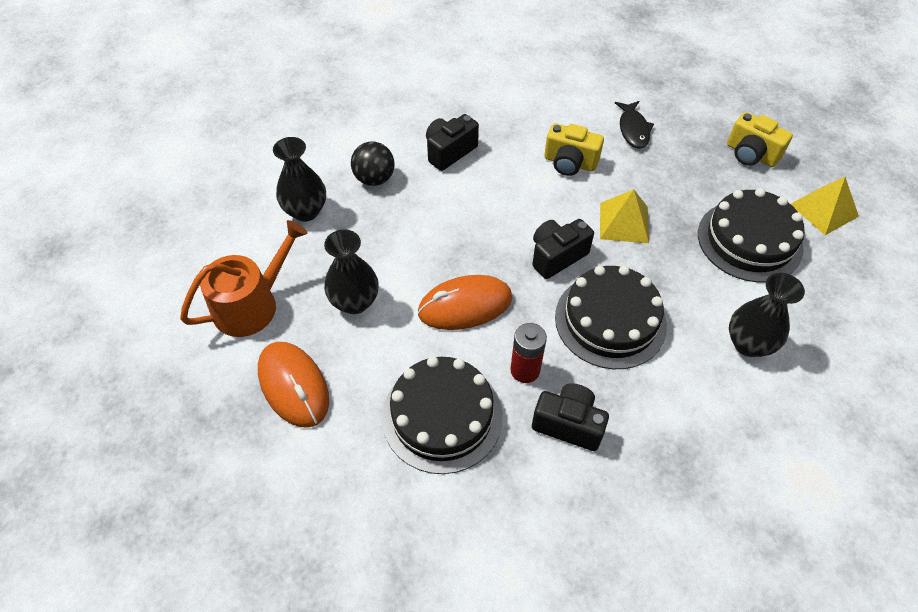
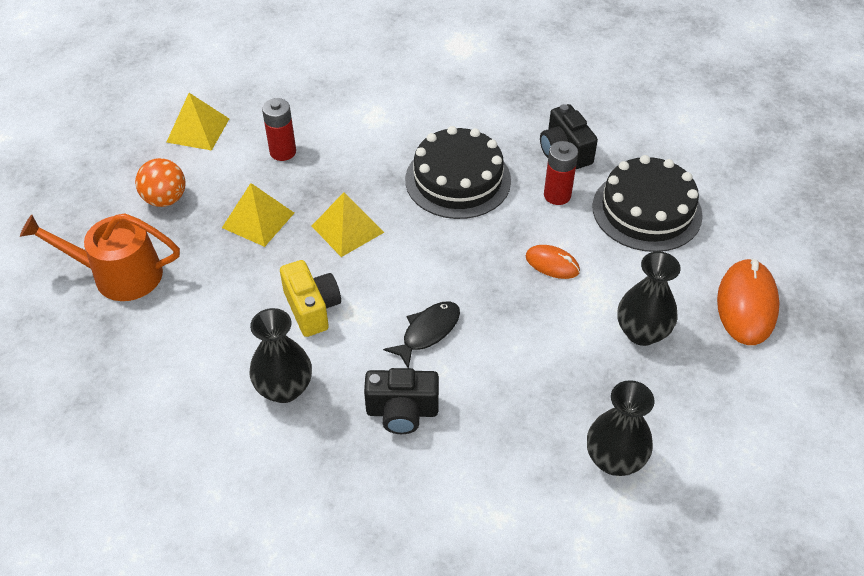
camera: 135 degrees left, 5 degrees down
orange watering can [180,220,308,337] -> orange watering can moved to [20,213,180,301]
black ball [351,141,395,186] -> none
orange mouse [417,275,512,330] -> orange mouse [526,245,580,279], size x0.57
black camera [532,219,594,279] -> none
black fish [615,101,654,149] -> black fish moved to [383,301,460,368]
black cake [698,188,805,282] -> red battery [262,98,296,161]
yellow camera [727,112,793,167] -> orange ball [135,158,186,207]
black vase [729,273,805,357] -> black vase moved to [250,308,312,403]
none -> yellow pyramid [222,183,294,247]

